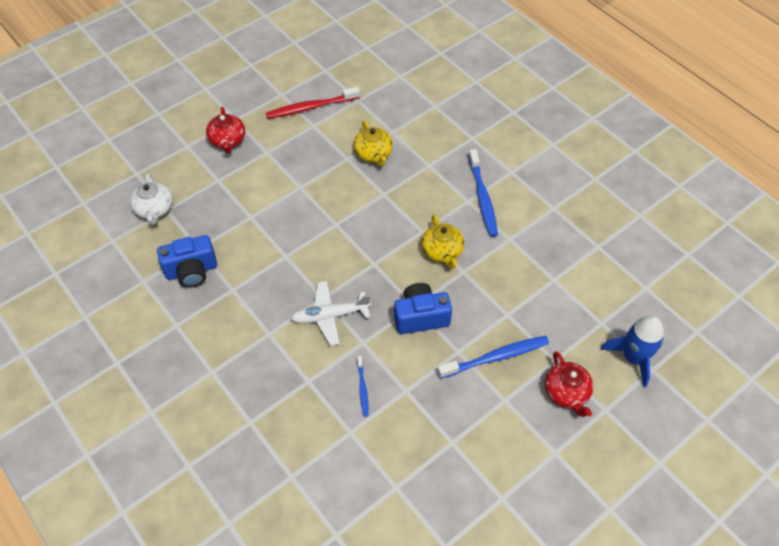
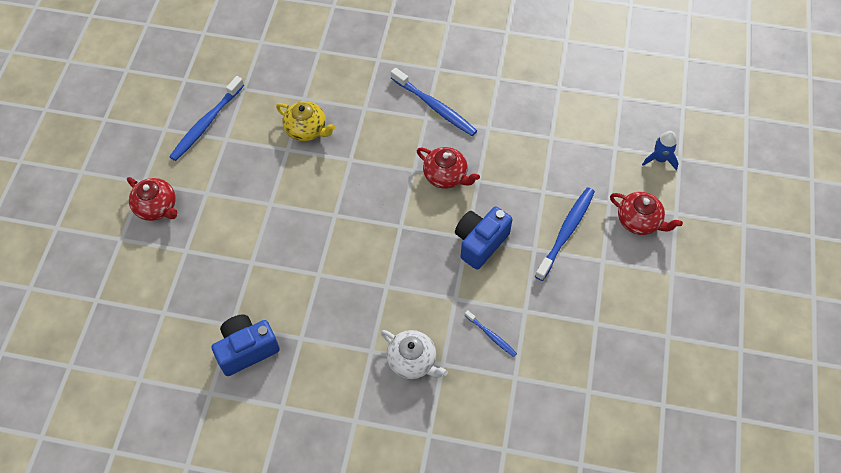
camera: 40 degrees left, 5 degrees up
white teapot [130,173,173,225] -> white teapot moved to [381,330,448,379]
blue camera [157,235,217,288] -> blue camera turned 150 degrees counterclockwise [212,314,280,376]
red toothbrush [266,87,360,119] -> blue toothbrush [169,76,244,161]
white plane [291,281,371,346] -> none
yellow teapot [421,215,464,269] -> red teapot [417,147,480,189]
blue rocket [601,316,664,388] -> blue rocket [642,131,679,170], size x0.63

